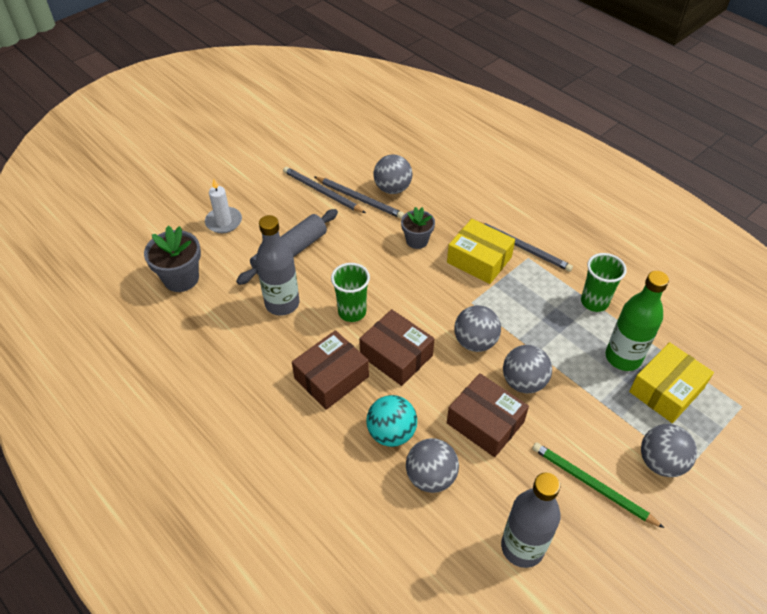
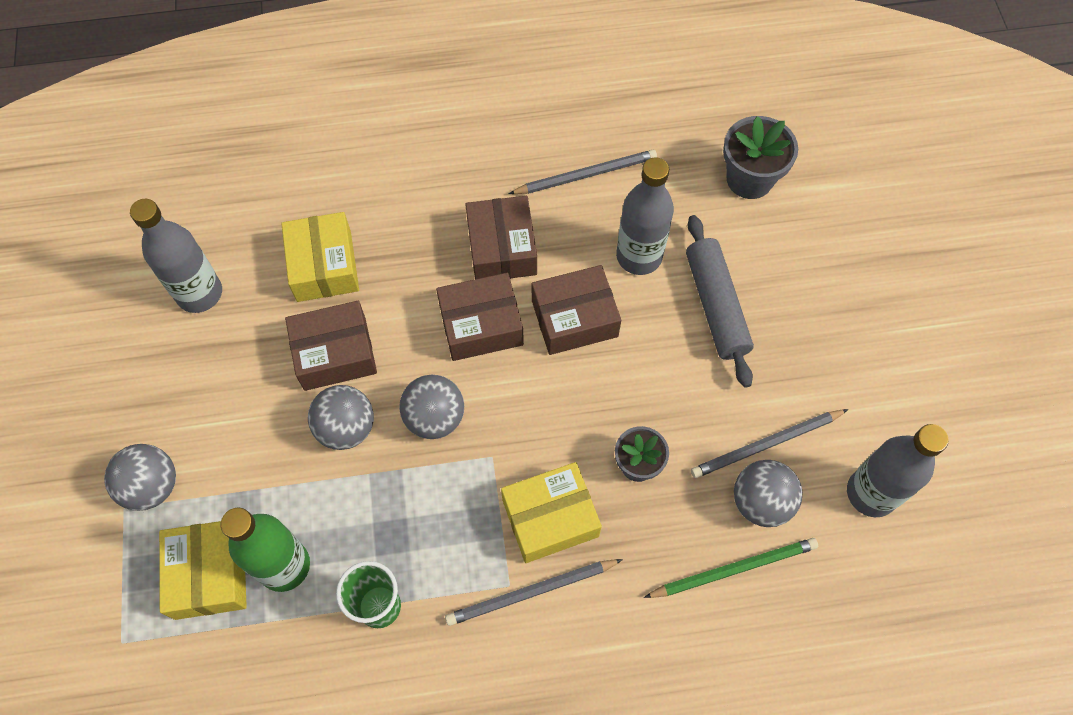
camera: 125 degrees right, 15 degrees up
white candle [205,179,242,233] -> none
grey pencil [283,167,366,213] -> grey pencil moved to [508,150,657,194]
green cup [331,263,370,322] -> brown box [532,265,621,355]
turquoise ball [366,395,417,447] -> none
grey ball [406,438,459,493] -> yellow box [281,212,359,302]
green pencil [532,442,664,528] -> green pencil moved to [644,538,818,598]
none -> grey bottle [847,424,949,517]

